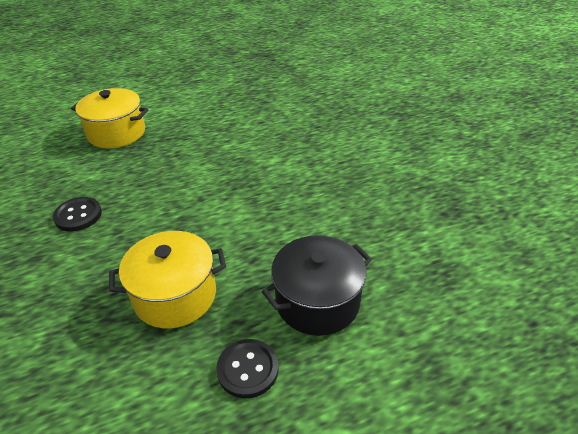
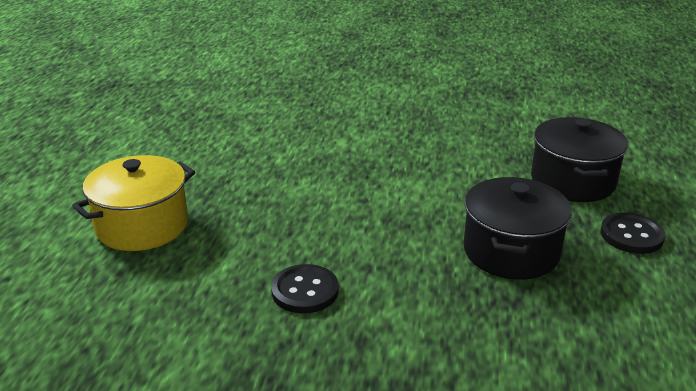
camera: 60 degrees left, 10 degrees down
yellow pot [109,231,226,329] -> black pot [463,177,572,280]

